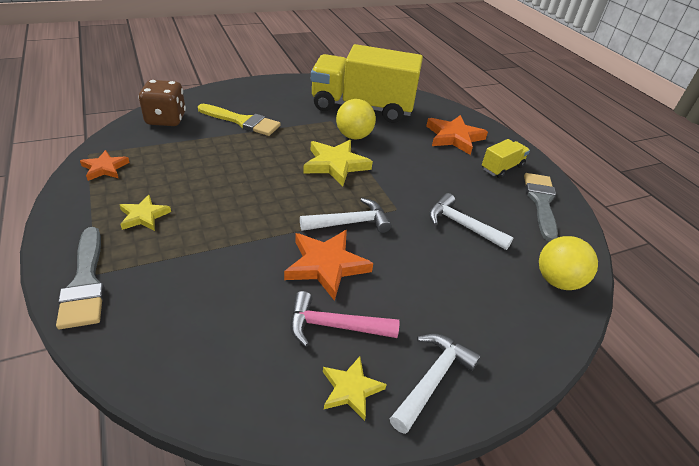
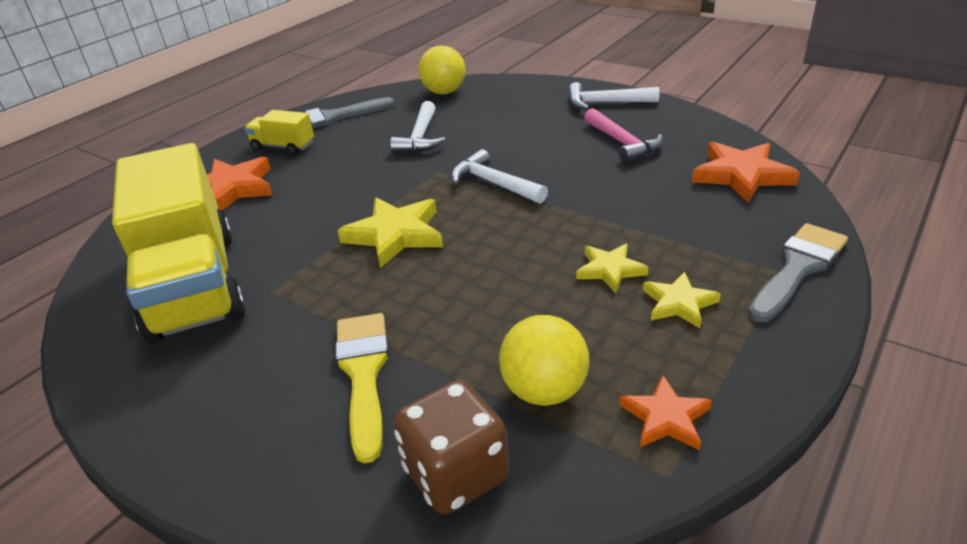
camera: 115 degrees left, 5 degrees down
orange star [284,230,373,301] -> orange star moved to [692,142,800,203]
yellow star [323,356,387,421] -> yellow star moved to [576,243,648,293]
yellow ball [336,99,376,139] -> yellow ball moved to [499,315,589,406]

